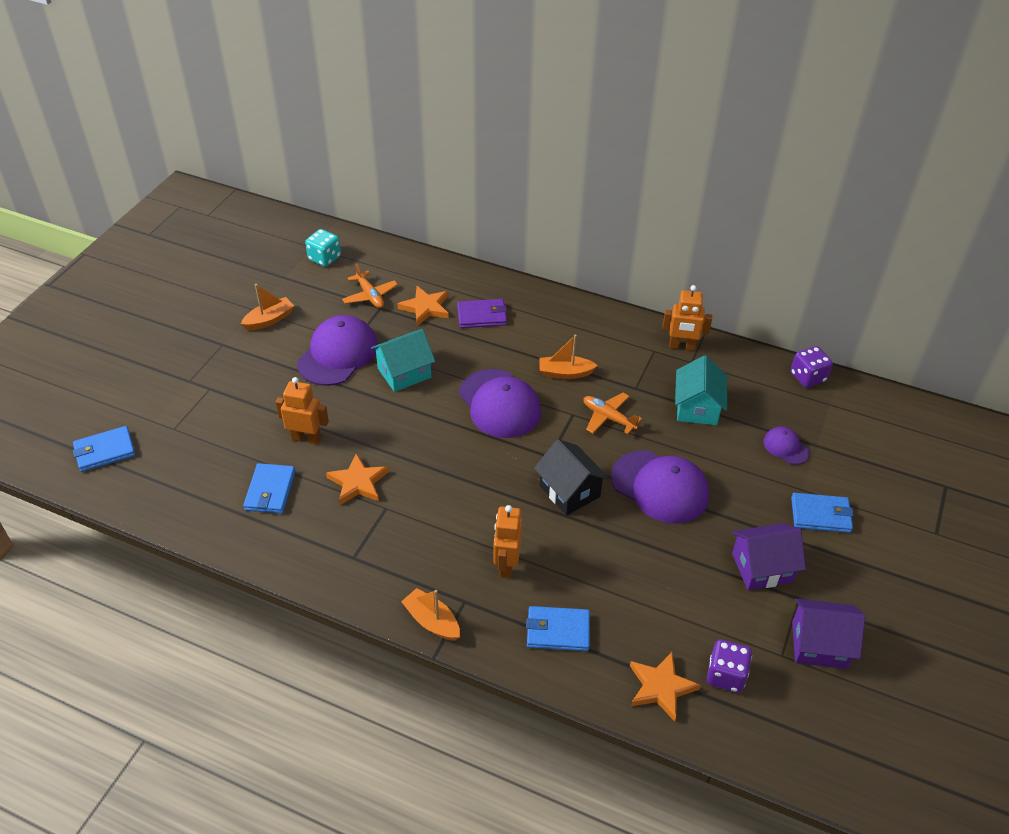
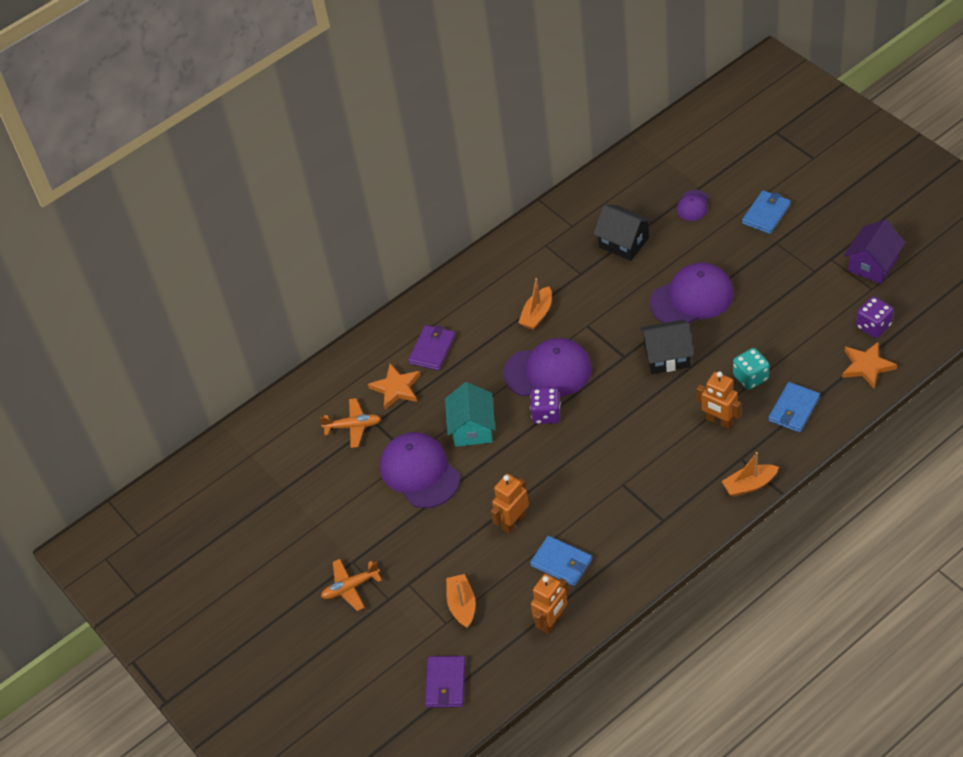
camera: 55 degrees left, 5 degrees up
blue wallet [73,426,135,472] -> purple wallet [425,656,465,708]
orange boat [241,284,294,330] -> orange boat moved to [446,574,476,628]
turquoise dice [305,229,341,267] -> turquoise dice moved to [733,348,769,390]
orange star [326,453,389,505] -> none
orange plane [584,393,642,434] -> orange plane moved to [321,559,382,611]
orange robot [662,285,712,351] -> orange robot moved to [531,574,568,634]
turquoise house [675,355,727,425] -> black house [593,205,653,261]
purple house [732,523,806,590] -> none
purple cap [763,427,810,465] -> purple cap turned 60 degrees counterclockwise [677,190,709,221]
purple dice [791,346,833,388] -> purple dice moved to [530,387,561,424]

